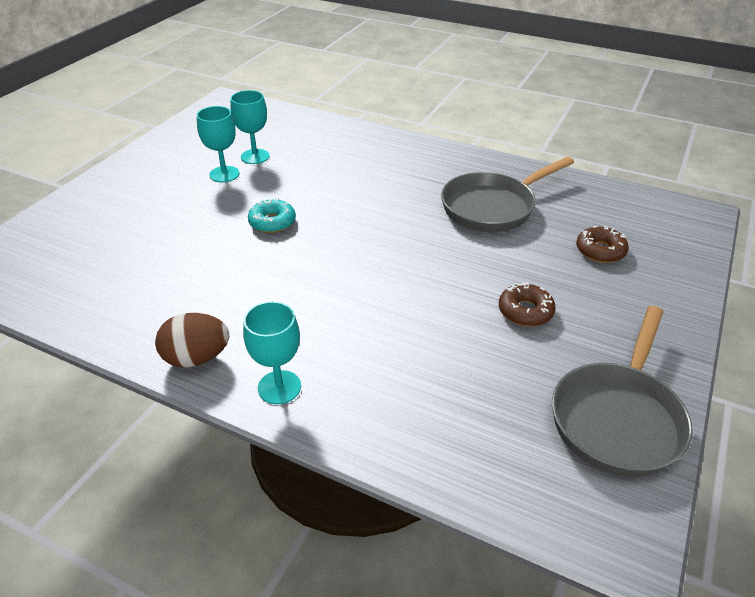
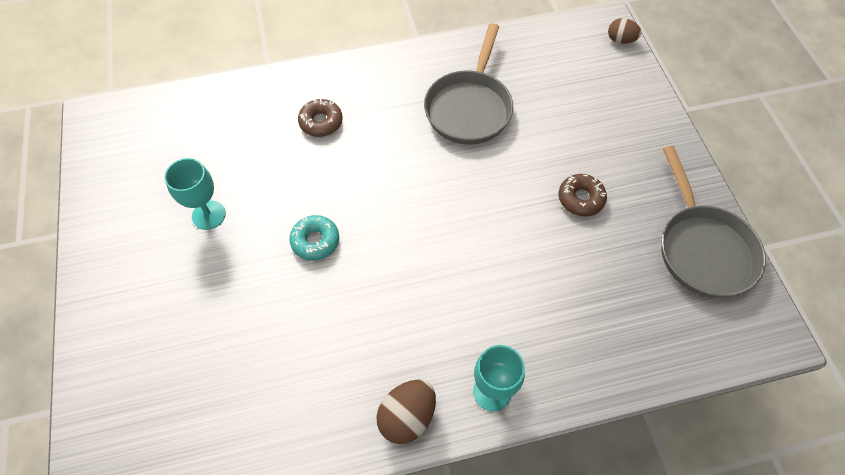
camera: 40 degrees left, 20 degrees up
turquoise goblet [231,90,270,164] -> none
brown donut [576,226,629,263] -> brown donut moved to [298,98,343,137]
none -> brown egg [608,18,642,44]

